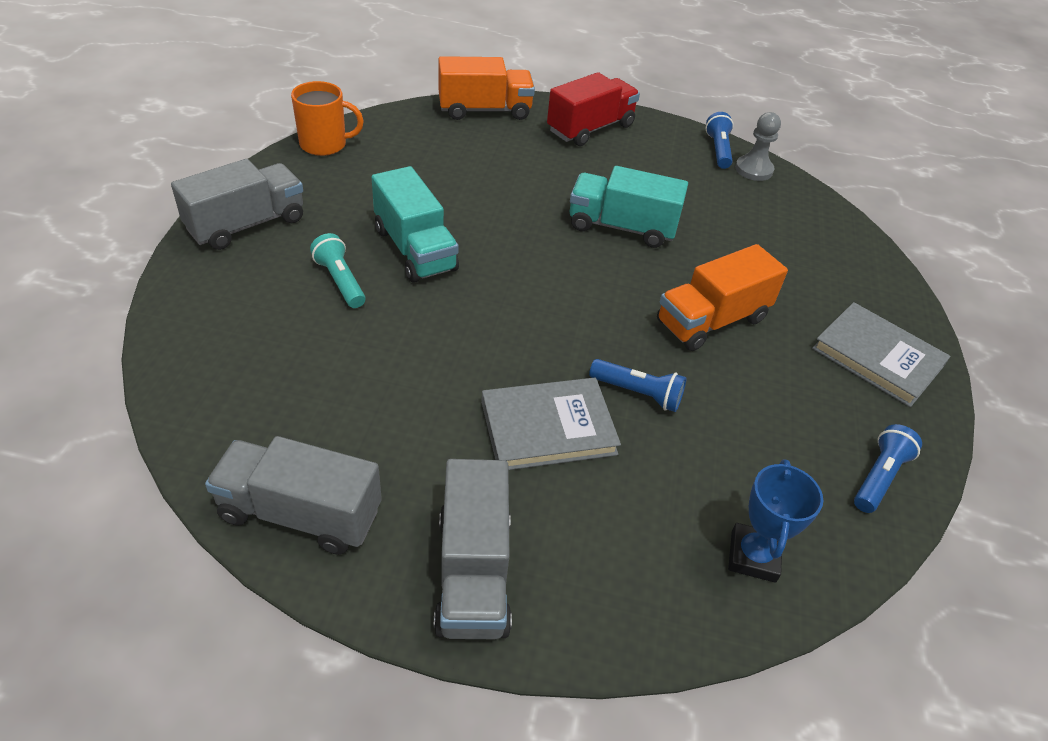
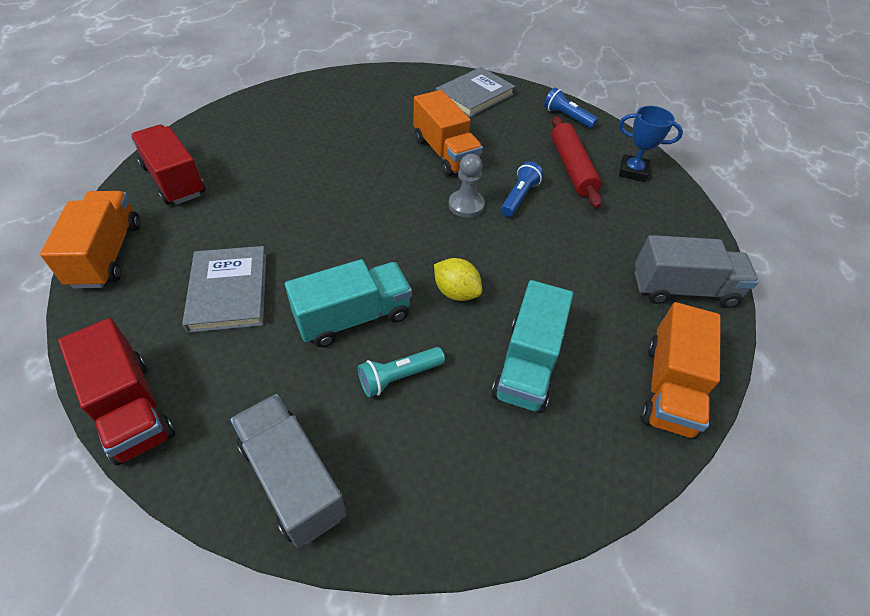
camera: 85 degrees left, 5 degrees up
grey truck [205,436,382,555] -> orange truck [640,302,721,439]
orange mug [291,81,364,156] -> red truck [58,318,175,466]
grey book [481,378,621,470] -> grey book moved to [182,246,267,333]
turquoise truck [570,166,688,248] -> turquoise truck moved to [492,280,573,413]
blue flashlight [706,112,734,169] -> none
grey pawn [735,112,781,181] -> grey pawn moved to [449,154,485,218]
none -> yellow lemon [434,258,482,301]
none -> red rolling pin [551,116,602,208]

